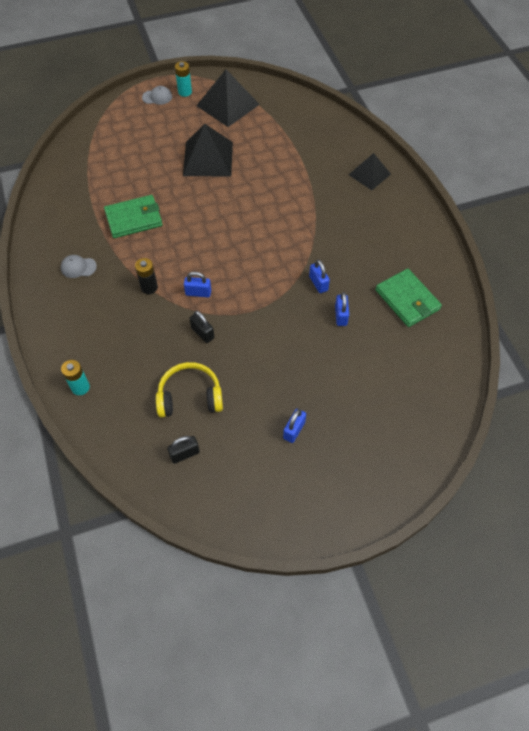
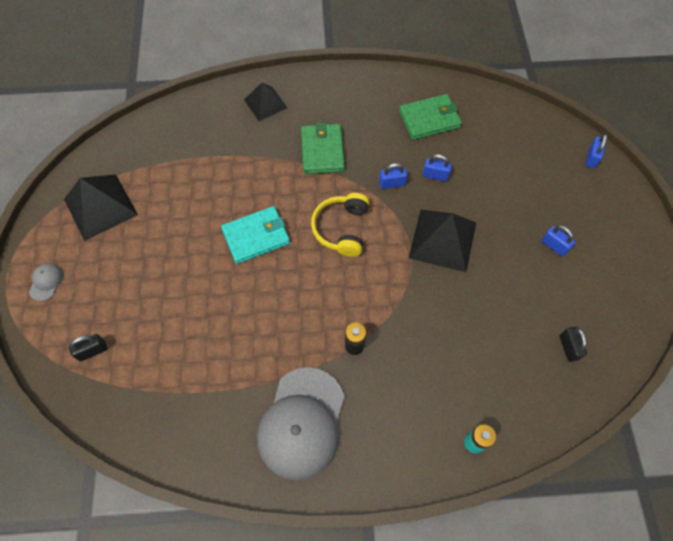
camera: 75 degrees left, 5 degrees up
grey cap [61,255,97,278] -> grey cap [257,367,345,480], size x2.49
green wallet [104,195,163,238] -> green wallet moved to [301,122,345,174]
yellow headphones [156,362,223,418] -> yellow headphones moved to [311,193,369,257]
turquoise battery [175,61,192,97] -> none
black pyramid [183,124,233,176] -> black pyramid moved to [409,210,476,272]
blue padlock [184,272,211,297] -> blue padlock moved to [585,134,607,168]
black padlock [189,311,214,343] -> black padlock moved to [69,334,107,362]
none -> turquoise wallet [221,206,290,264]

